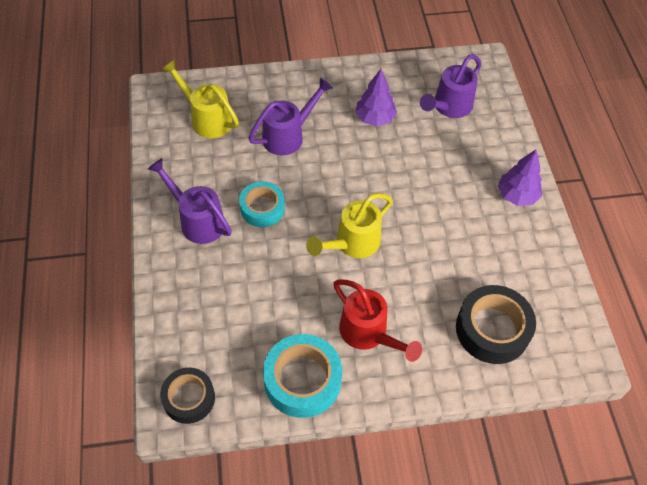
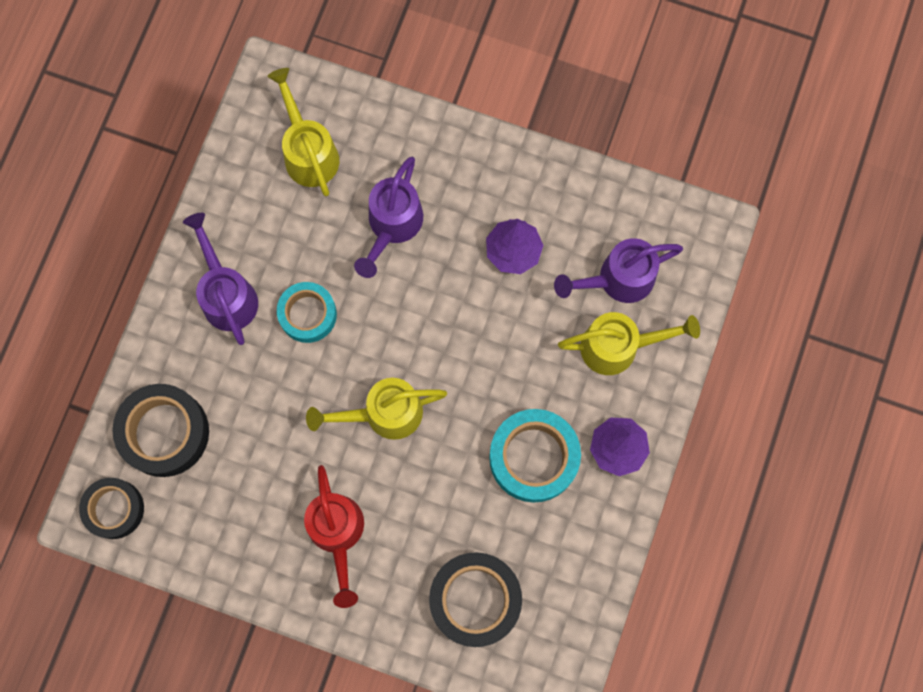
camera: 30 degrees right, 20 degrees up
purple watering can [249,77,333,155] -> purple watering can turned 120 degrees clockwise [354,157,423,278]
turquoise tape [263,334,342,418] -> turquoise tape moved to [489,409,581,503]
none -> black tape [112,384,209,477]
none -> yellow watering can [558,312,700,375]

